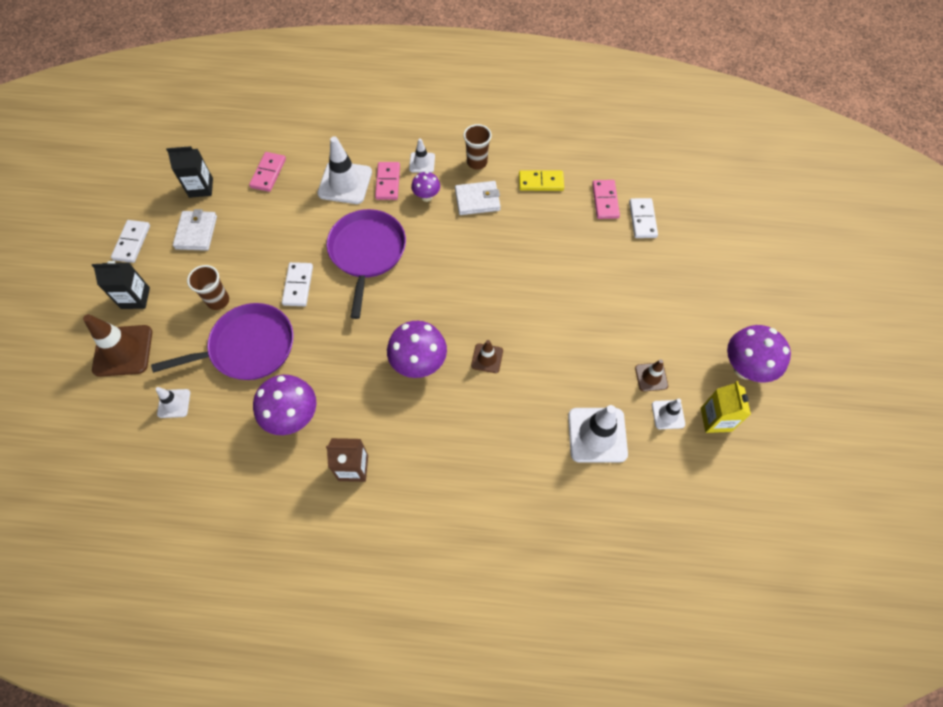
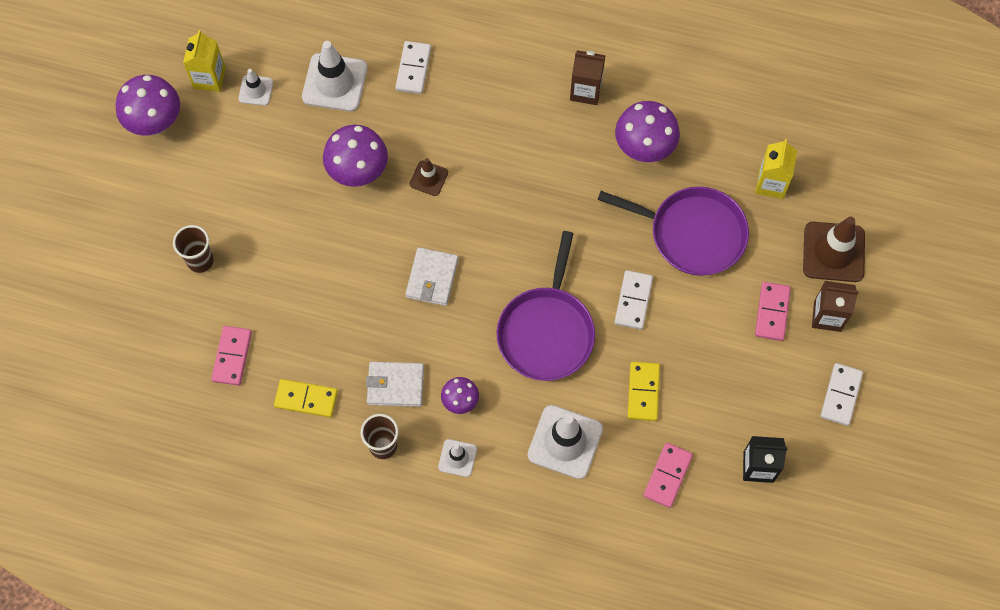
camera: 170 degrees left, 5 degrees up
black carton [92,261,150,309] -> brown carton [812,281,859,332]
purple pan [151,303,293,380] -> purple pan turned 150 degrees counterclockwise [597,186,749,276]
white traffic cone [156,387,190,418] -> yellow carton [755,139,797,199]
white wallet [173,209,217,251] -> white wallet moved to [405,247,459,306]
brown cup [187,265,229,310] -> brown cup moved to [173,225,214,273]
pink domino [375,162,400,200] -> pink domino moved to [755,282,791,341]
purple mushroom [387,321,447,378] -> purple mushroom moved to [323,125,388,187]
white domino [629,198,658,238] -> white domino moved to [395,41,431,94]
brown traffic cone [635,359,668,391] -> none
none -> yellow domino [628,362,660,421]

